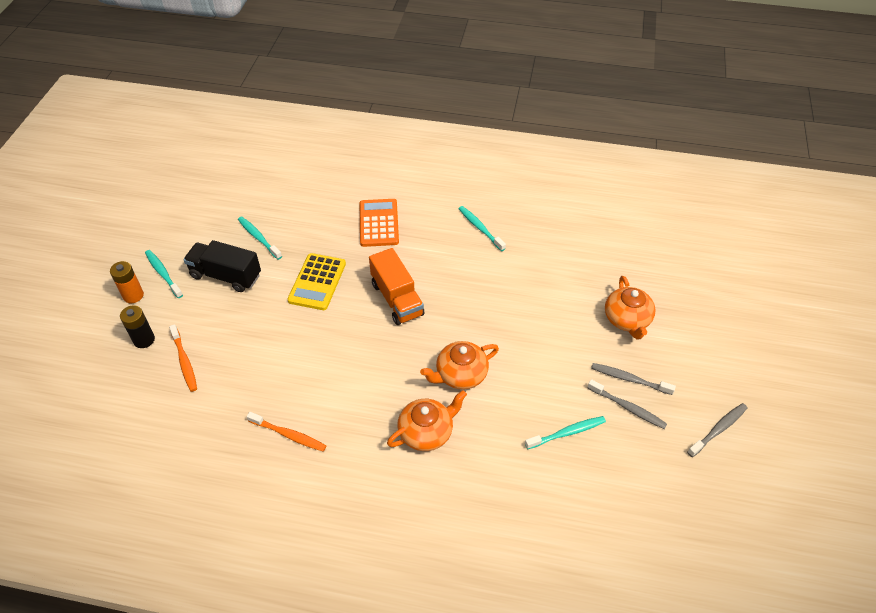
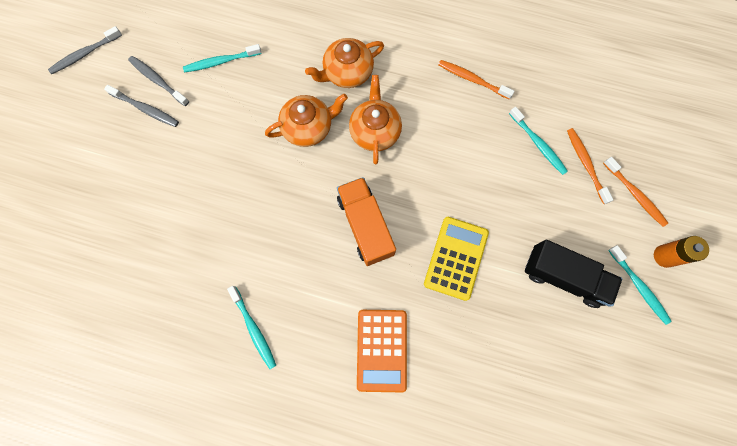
camera: 175 degrees left, 25 degrees up
black battery [120,305,155,348] -> orange toothbrush [603,157,668,227]
turquoise toothbrush [238,217,282,260] -> turquoise toothbrush moved to [509,107,568,175]
orange teapot [605,276,656,340] -> orange teapot moved to [349,75,402,164]

